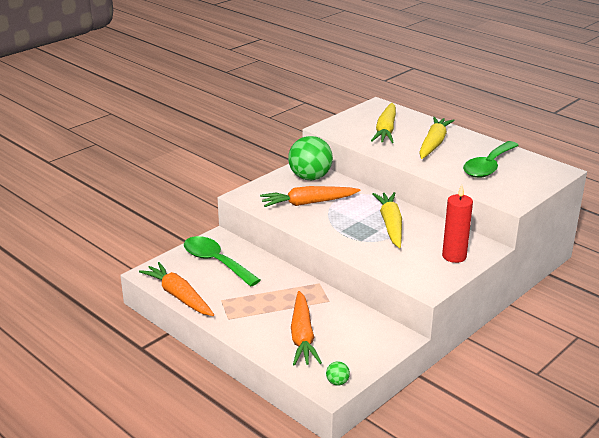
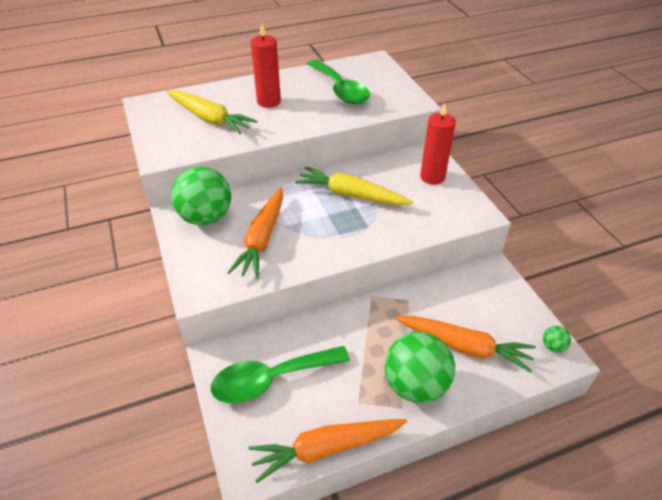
camera: 65 degrees left, 15 degrees up
yellow carrot [419,117,455,159] -> red candle [251,23,281,108]
none -> green ball [385,332,455,403]

